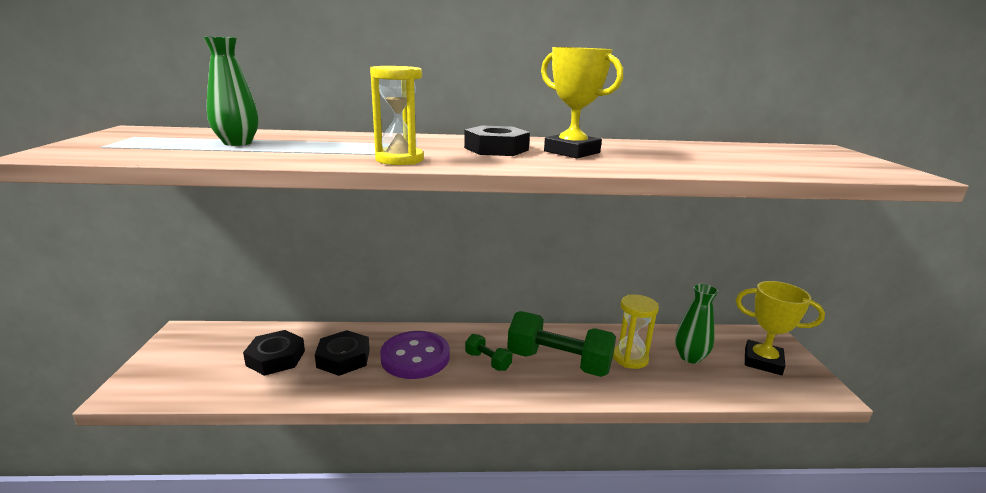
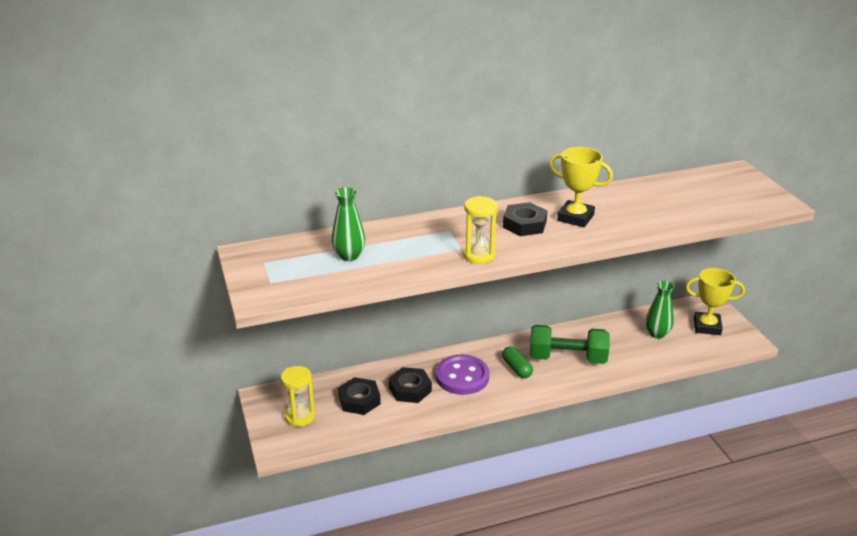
camera: 15 degrees left, 10 degrees up
green dumbbell [465,334,512,371] -> green capsule [502,346,533,378]
yellow hourglass [613,295,659,369] -> yellow hourglass moved to [281,366,315,427]

